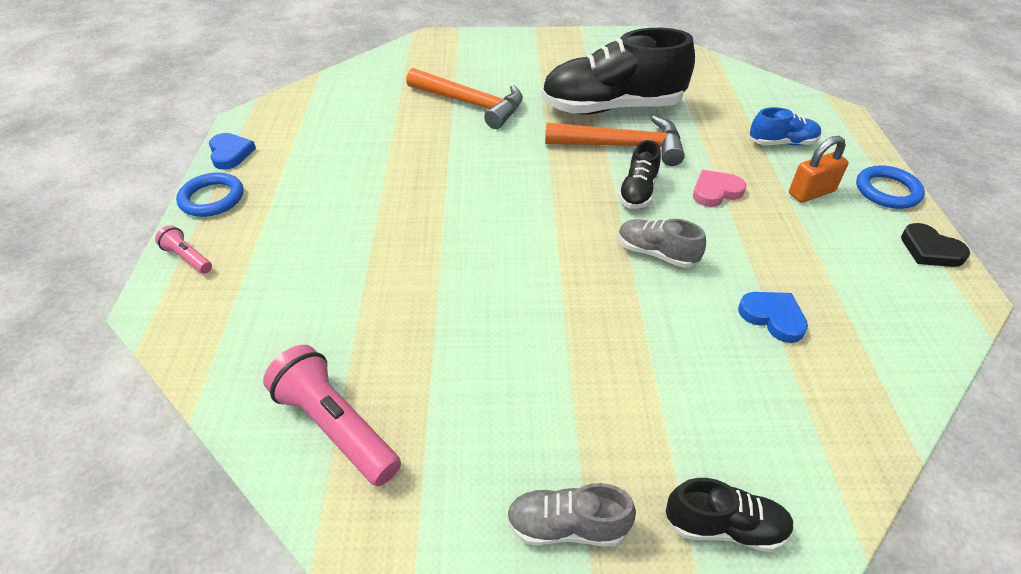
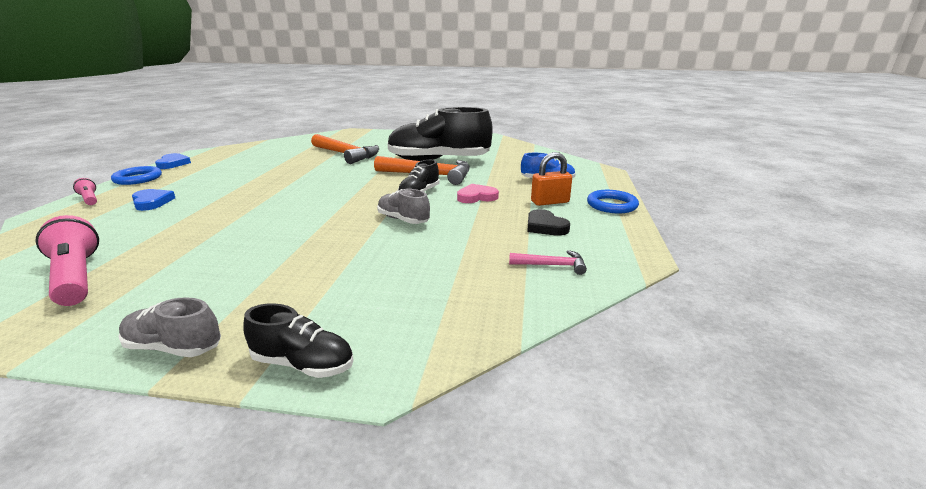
camera: 10 degrees right, 20 degrees down
blue heart [738,292,808,343] -> blue heart moved to [132,189,175,211]
black heart [901,223,970,267] -> black heart moved to [527,209,570,236]
none -> pink hammer [509,250,587,275]

